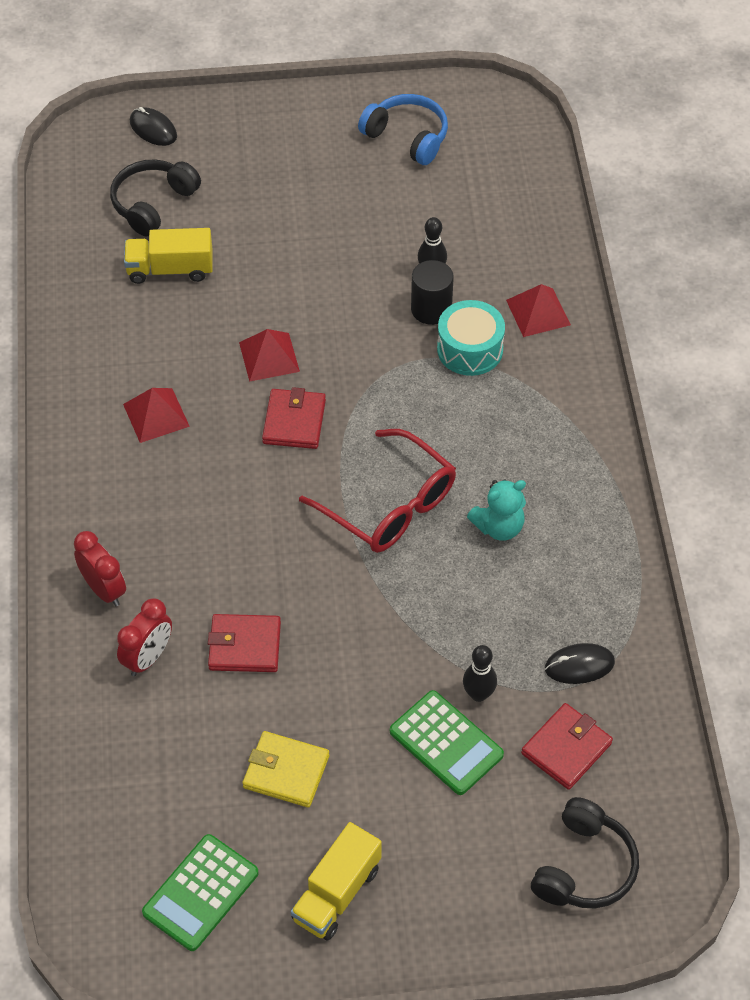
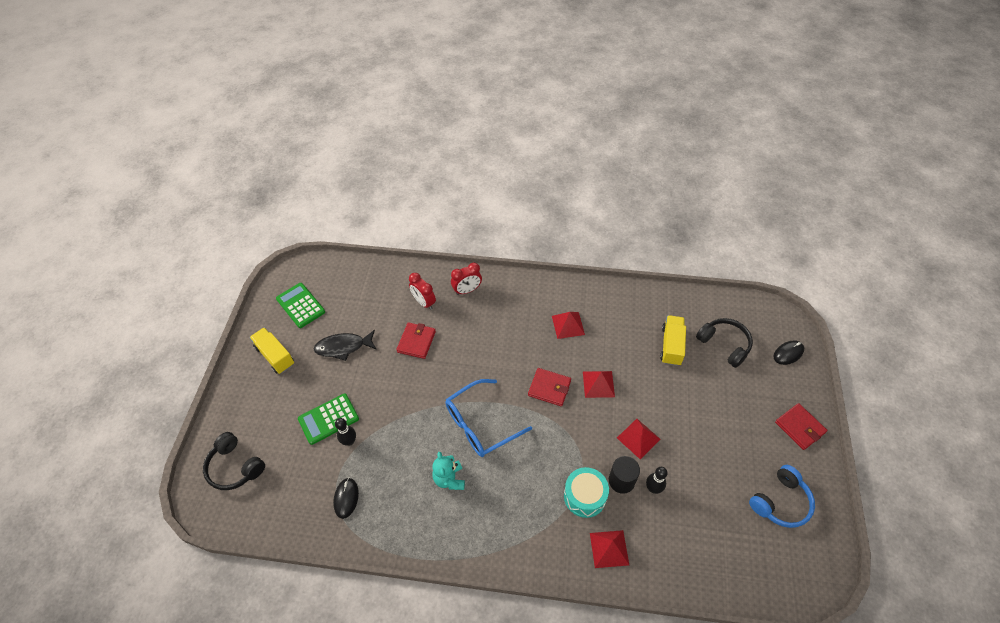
camera: 105 degrees right, 0 degrees up
yellow wallet [242,731,329,808] -> black fish [313,330,377,361]
red glasses [299,429,456,553] -> blue glasses [445,379,532,457]
red wallet [521,703,613,790] -> red wallet moved to [775,403,828,450]
none -> red pyramid [617,419,661,459]

